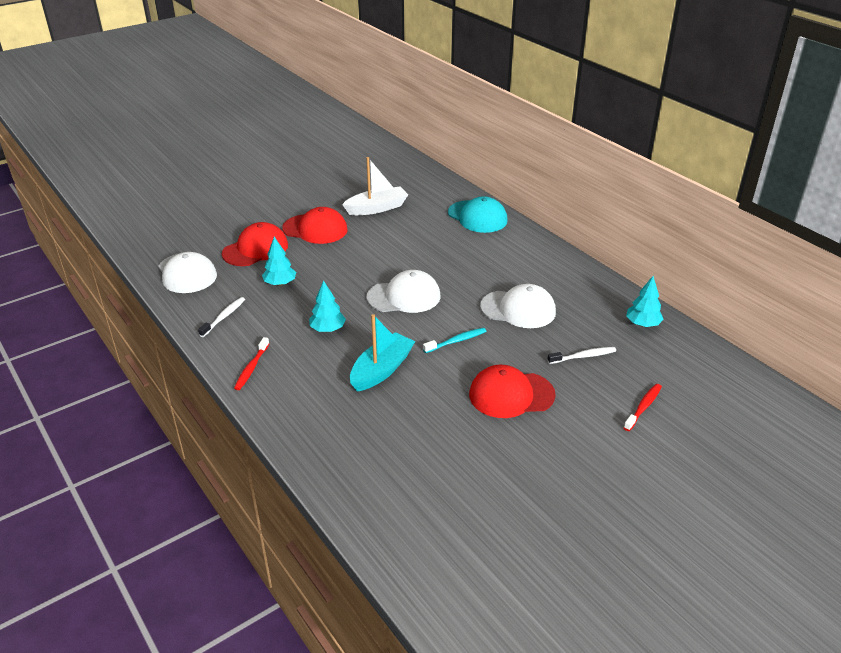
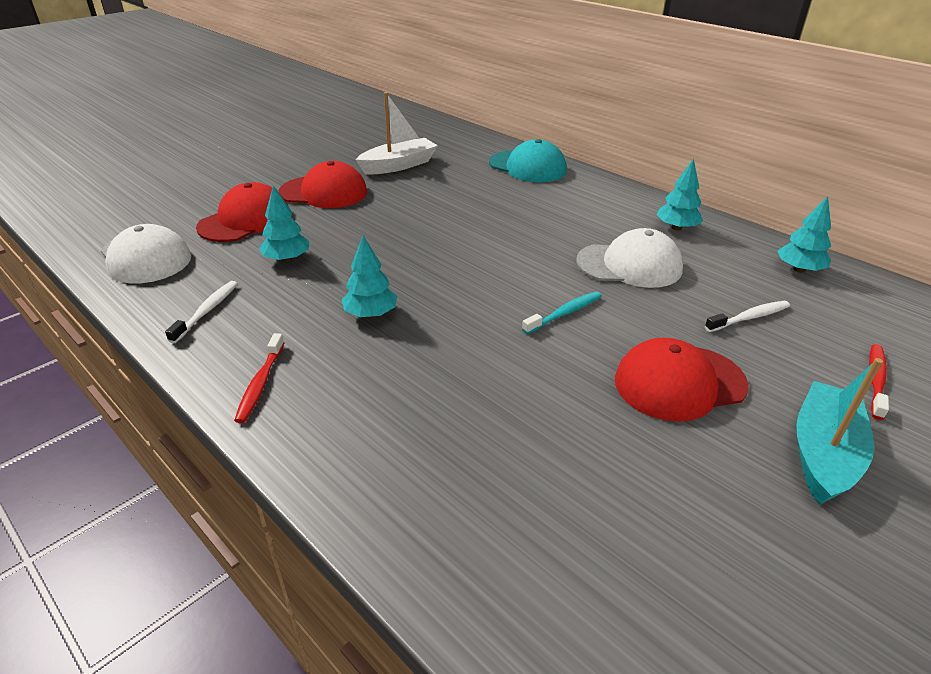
camera: 10 degrees left, 0 degrees up
turquoise boat [350,314,415,392] -> turquoise boat moved to [796,358,883,505]
white cap [367,270,441,313] -> none
none -> turquoise tree [656,158,703,231]

